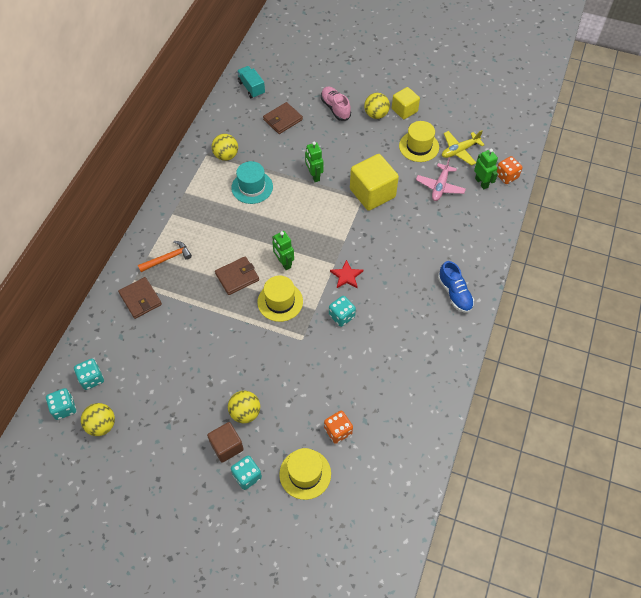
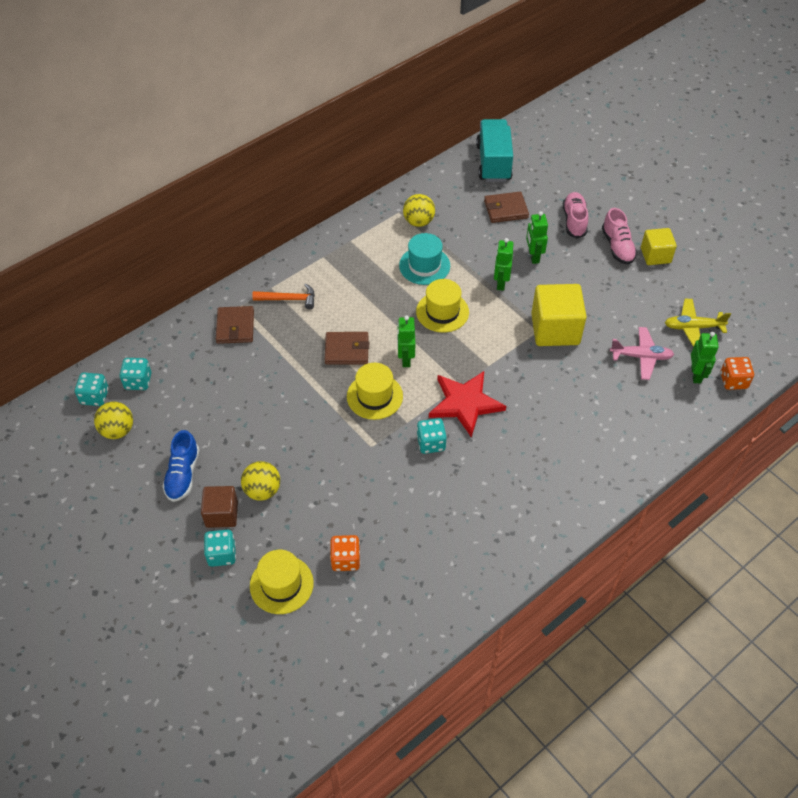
camera: 30 degrees right, 5 degrees down
turquoise truck [237,66,265,98] -> turquoise truck [476,119,513,182], size x1.62
red star [330,260,363,288] -> red star [429,371,506,438], size x1.82
yellow ball [364,93,390,119] -> pink shoe [602,208,637,264]
yellow hat [399,121,439,162] -> yellow hat moved to [416,279,469,333]
pink plane [416,158,466,201] -> pink plane turned 135 degrees counterclockwise [610,327,674,380]
blue shoe [438,261,474,313] -> blue shoe moved to [162,430,199,502]
none -> green robot [526,211,548,264]

